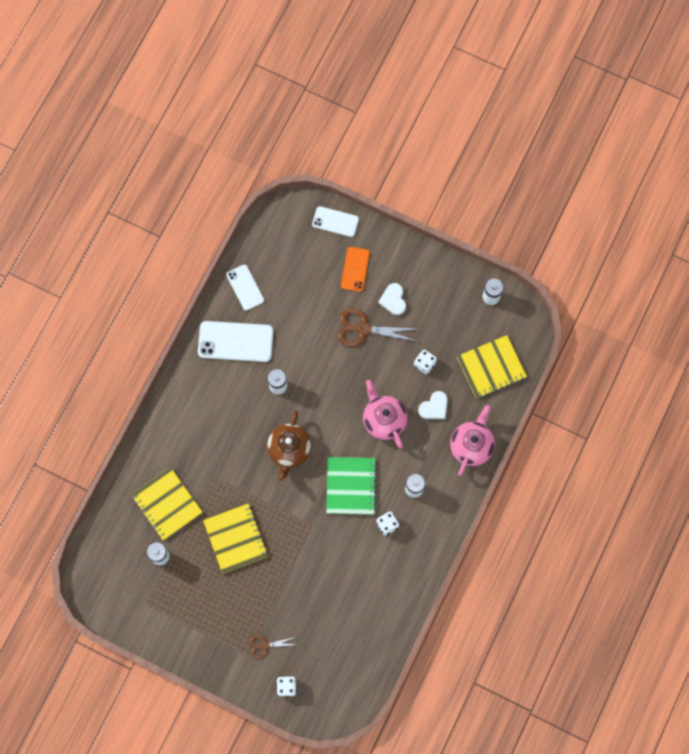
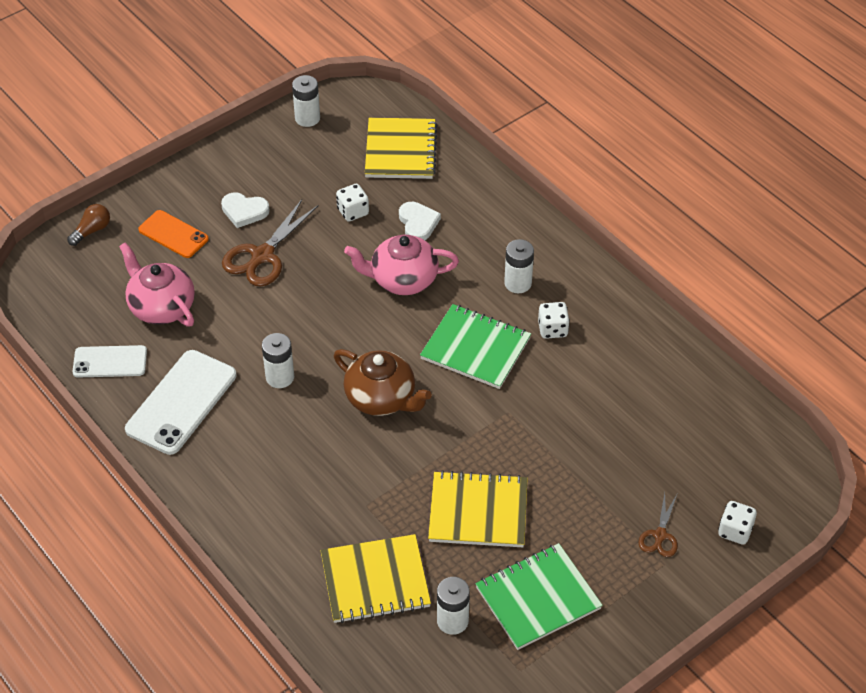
camera: 65 degrees left, 25 degrees down
white phone [312,206,359,237] -> brown light bulb [67,204,110,246]
pink teapot [450,405,495,476] -> pink teapot moved to [119,242,195,327]
none -> green notebook [475,543,603,650]

